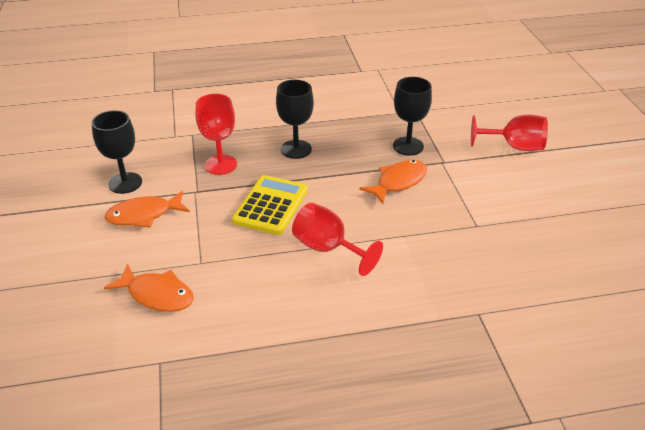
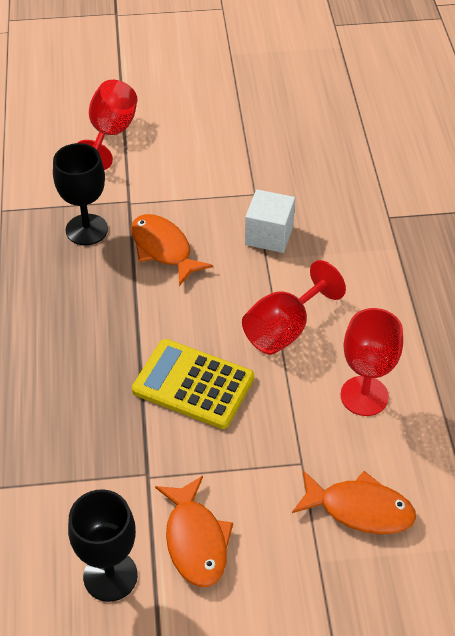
camera: 85 degrees left, 10 degrees up
orange fish [104,264,194,312] -> orange fish turned 75 degrees clockwise [292,470,416,534]
red goblet [196,94,237,175] -> red goblet moved to [340,308,403,416]
black goblet [276,80,314,159] -> none
none -> white cube [245,189,295,253]

